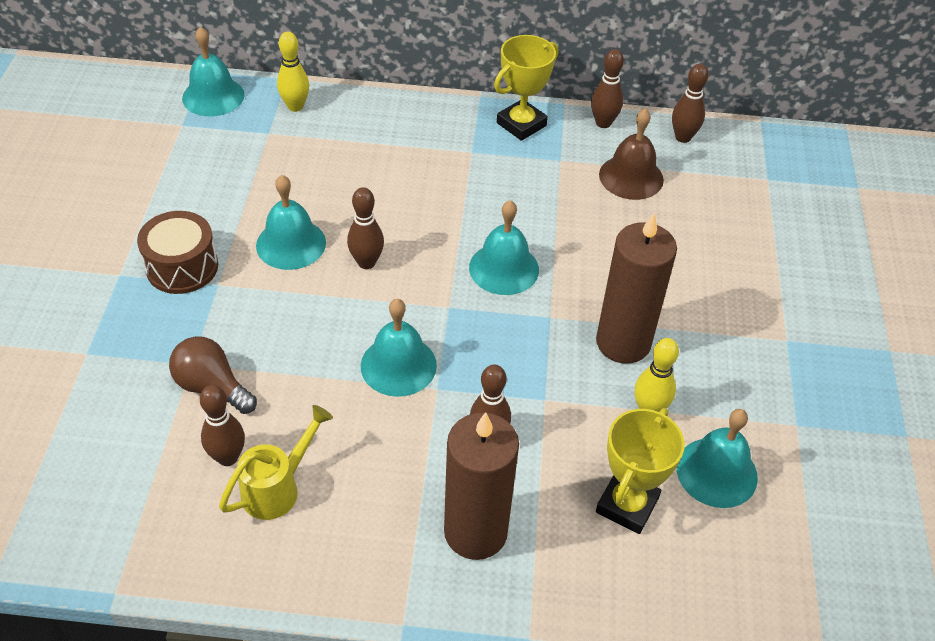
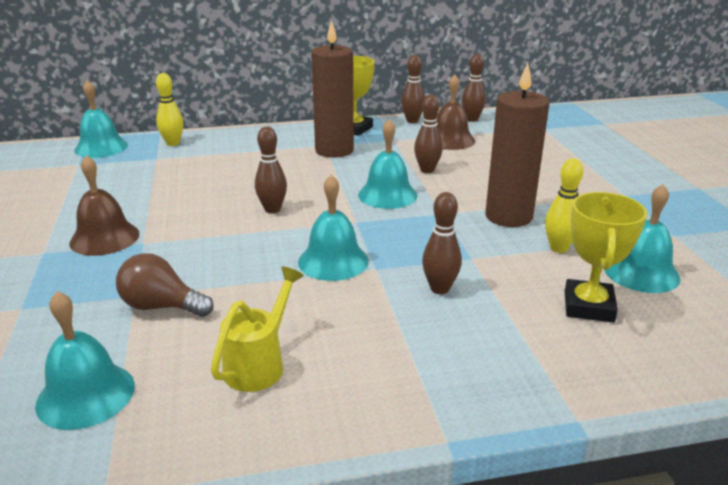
camera: 15 degrees left, 20 degrees down
brown drum [137,211,218,294] -> brown bell [69,155,139,256]
brown bowling pin [200,385,245,466] -> brown bowling pin moved to [414,95,443,173]
turquoise bell [256,175,326,270] -> turquoise bell moved to [35,291,135,430]
brown candle [444,412,519,560] -> brown candle moved to [311,20,354,158]

